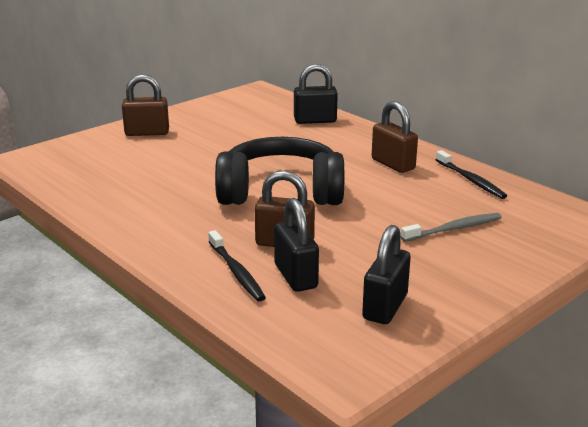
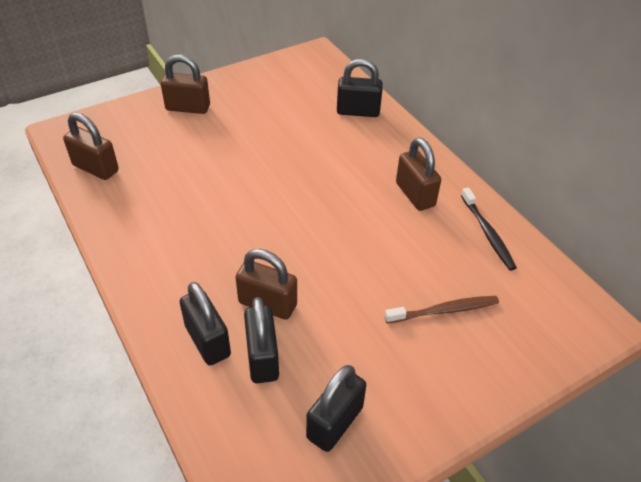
camera: 10 degrees right, 20 degrees up
black toothbrush [208,230,266,302] -> black padlock [180,282,231,365]
black headphones [215,137,344,205] -> none
grey toothbrush [401,213,502,242] -> brown toothbrush [385,296,499,323]
none -> brown padlock [63,112,119,180]

